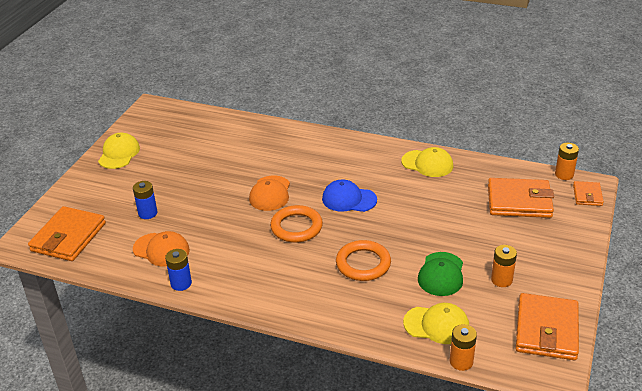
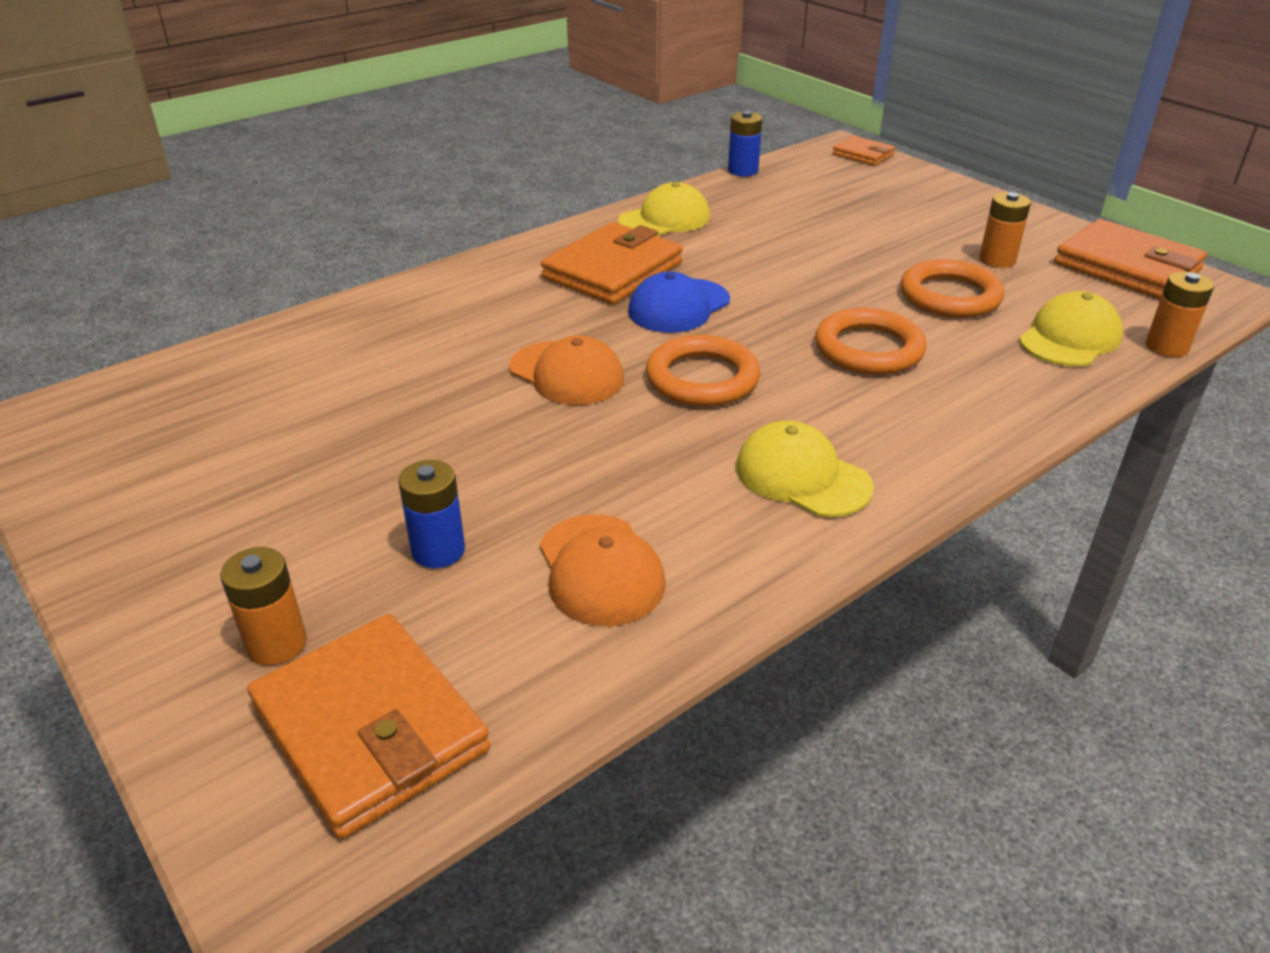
camera: 60 degrees left, 0 degrees up
yellow cap [98,133,140,169] -> yellow cap moved to [736,421,874,517]
orange cap [133,231,190,267] -> orange cap turned 105 degrees clockwise [540,514,665,626]
blue battery [165,249,192,291] -> blue battery moved to [728,111,762,176]
green cap [418,252,463,296] -> orange ring [901,259,1005,318]
orange wallet [488,178,554,218] -> orange wallet moved to [541,222,683,304]
orange battery [555,143,579,180] -> orange battery moved to [220,547,307,665]

